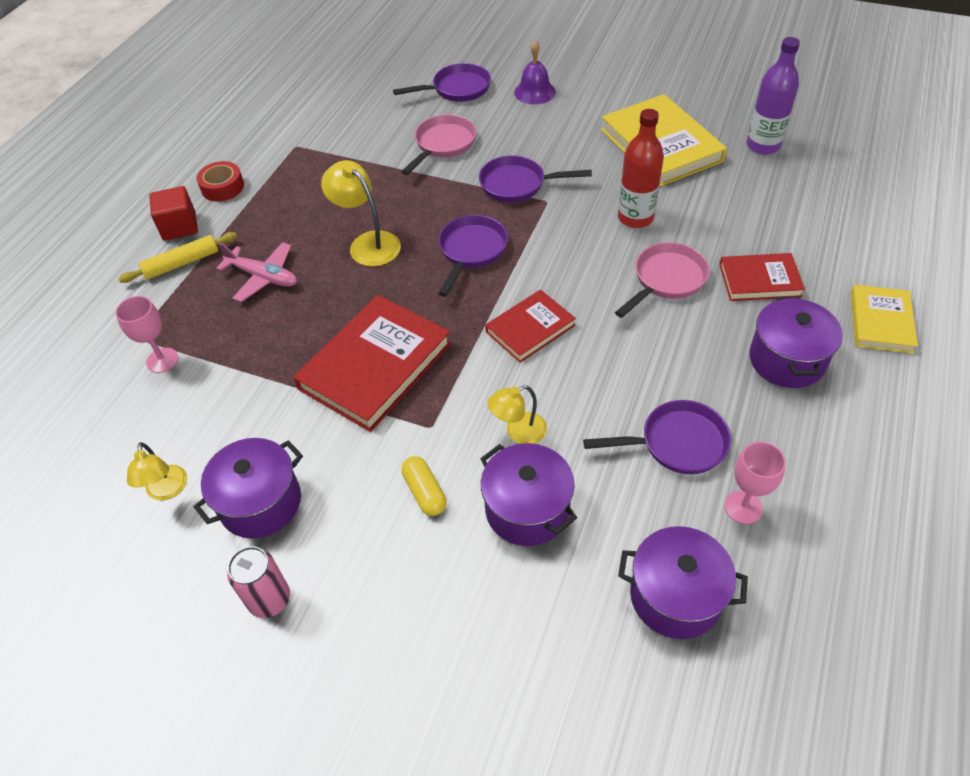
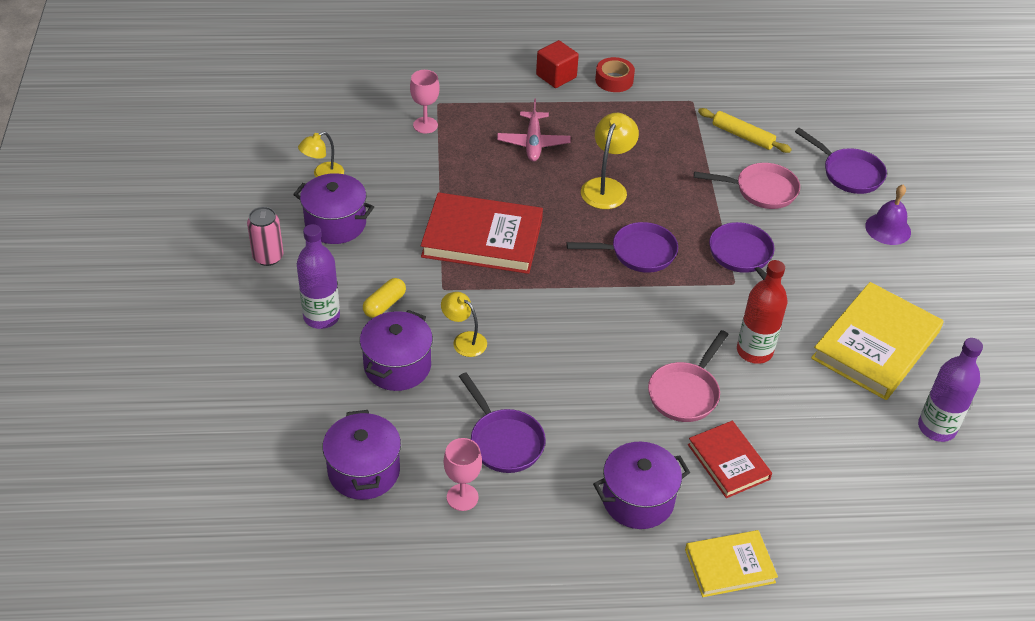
camera: 60 degrees right, 5 degrees down
yellow rolling pin [118,232,237,283] -> yellow rolling pin moved to [698,108,792,153]
red book [485,290,576,363] -> none
pink pan [615,242,710,318] -> pink pan turned 105 degrees clockwise [648,330,729,422]
none -> purple bottle [297,224,340,329]

